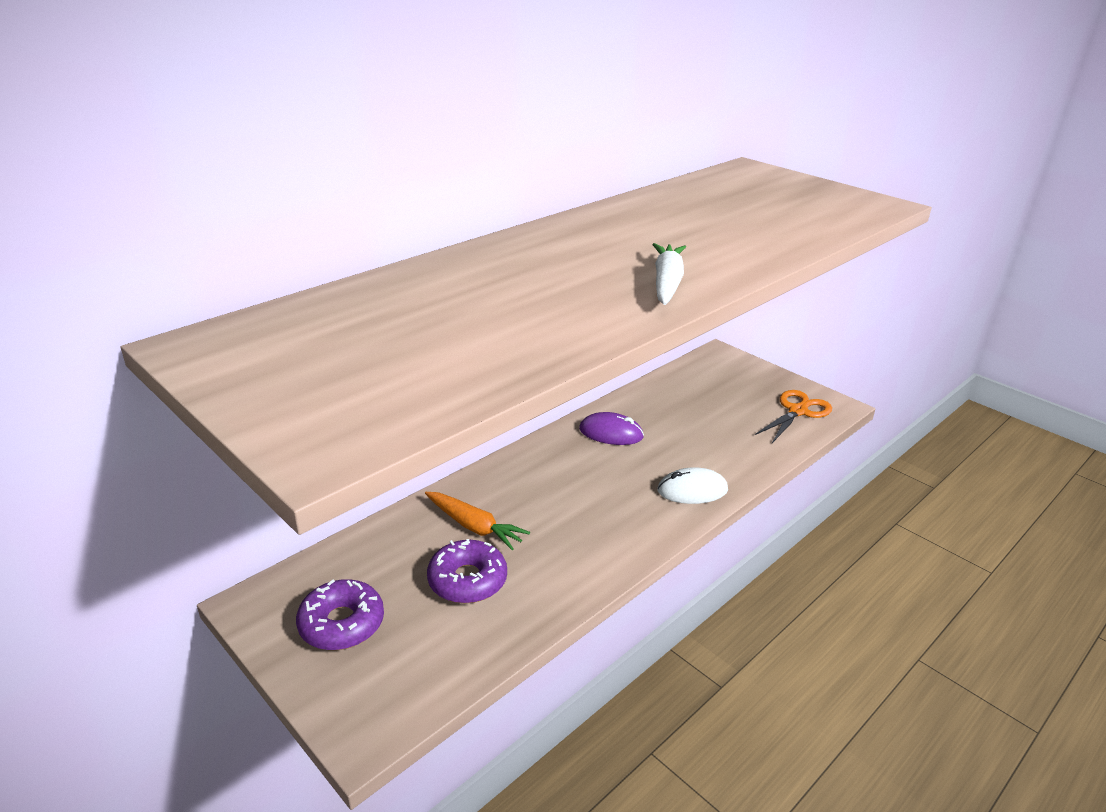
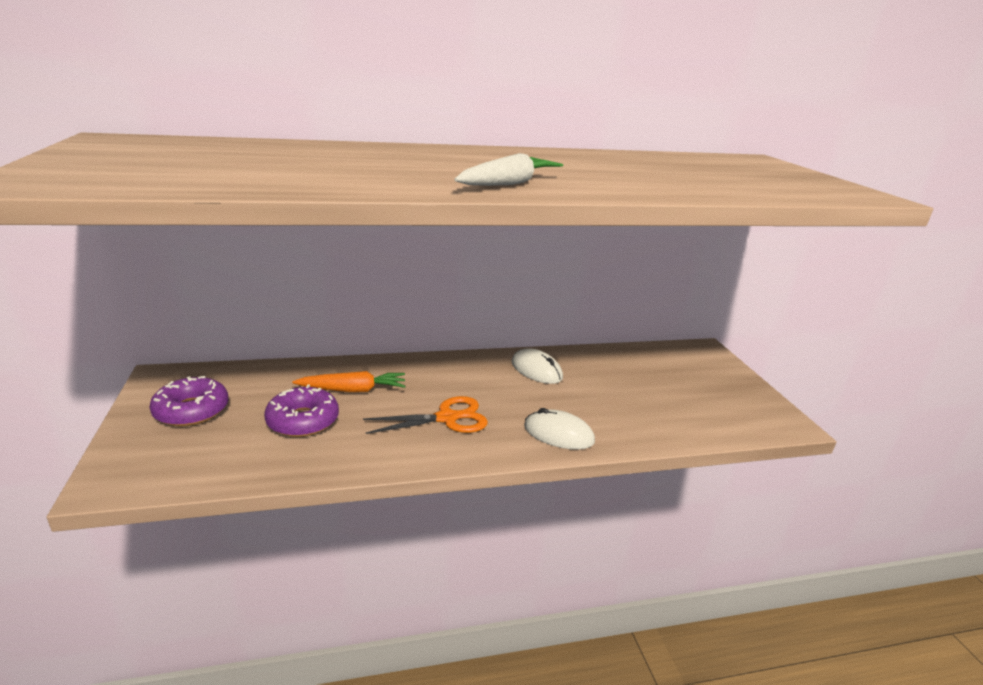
camera: 30 degrees right, 5 degrees down
orange carrot [425,492,530,550] -> orange carrot turned 75 degrees counterclockwise [292,371,406,392]
purple mouse [579,412,644,445] -> white mouse [512,348,563,384]
orange scissors [755,390,832,443] -> orange scissors moved to [363,396,488,434]

